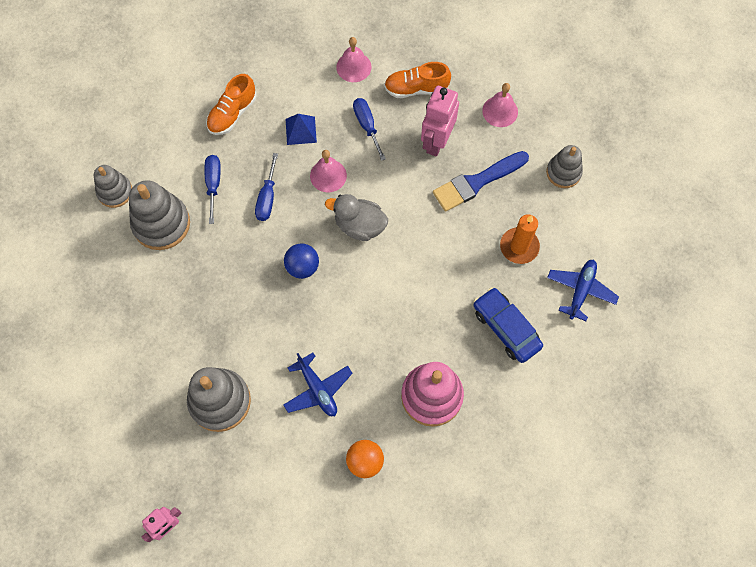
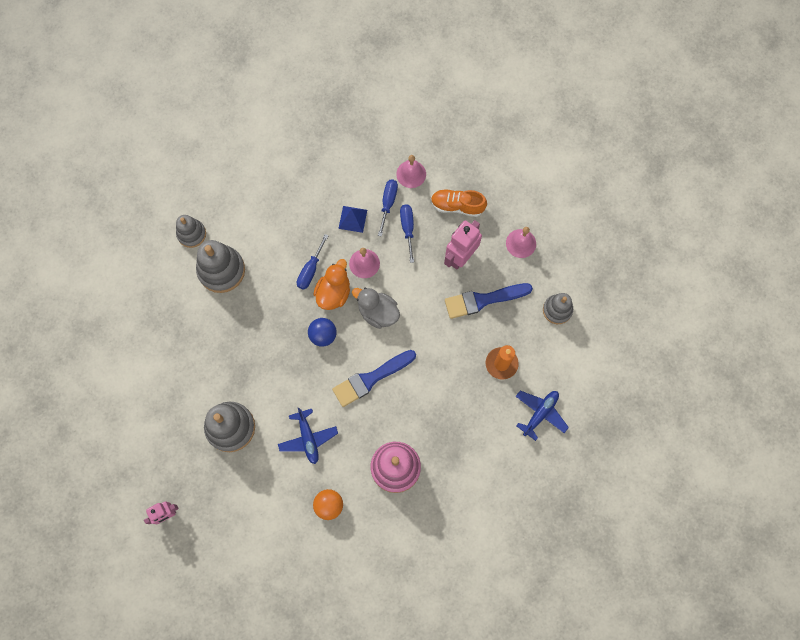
camera: 15 degrees right, 5 degrees up
blue screwdriver [205,155,221,224] -> blue screwdriver moved to [378,180,398,236]
orange shoe [206,74,256,135] -> none
blue car [473,287,543,363] -> none
none -> orange duck [313,259,350,310]
none -> blue brush [332,350,416,407]

